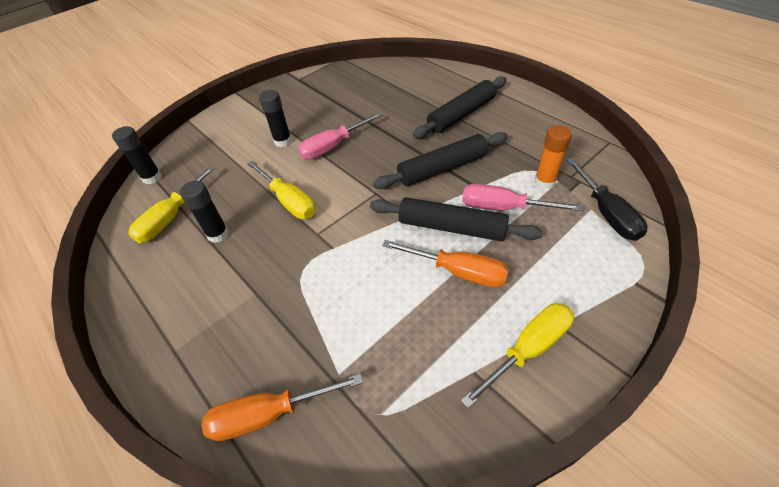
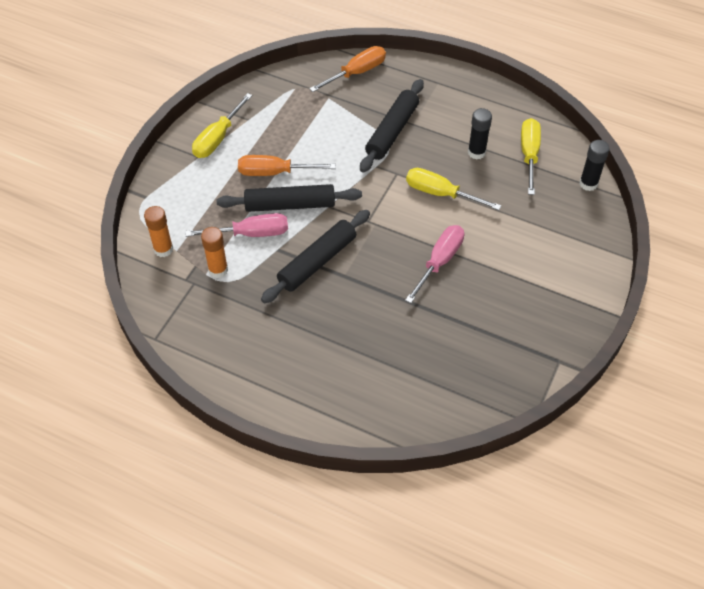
camera: 155 degrees right, 5 degrees up
black glue stick [259,90,292,147] -> none
black rolling pin [413,76,507,139] -> black rolling pin moved to [360,79,424,173]
black screwdriver [566,158,647,241] -> orange glue stick [144,206,173,257]

